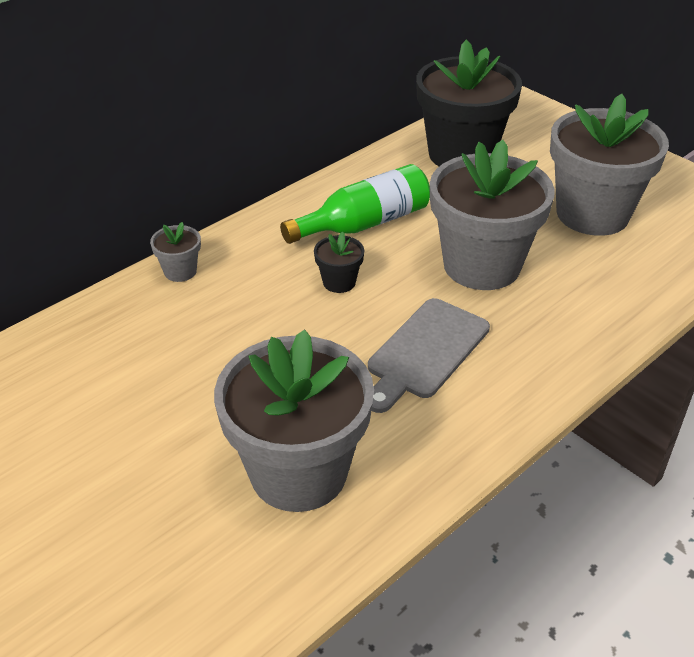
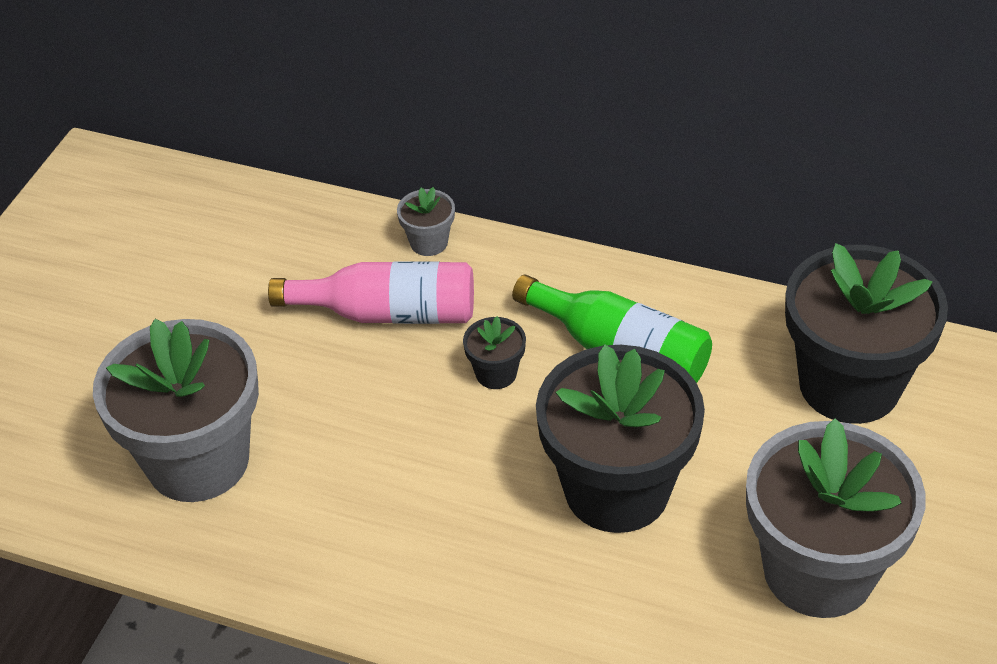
camera: 65 degrees right, 5 degrees up
grey cutting board [368,298,490,413] -> none
grey flower pot [430,140,555,290] -> black flower pot [536,344,705,533]
none -> pink bottle [268,262,474,324]

